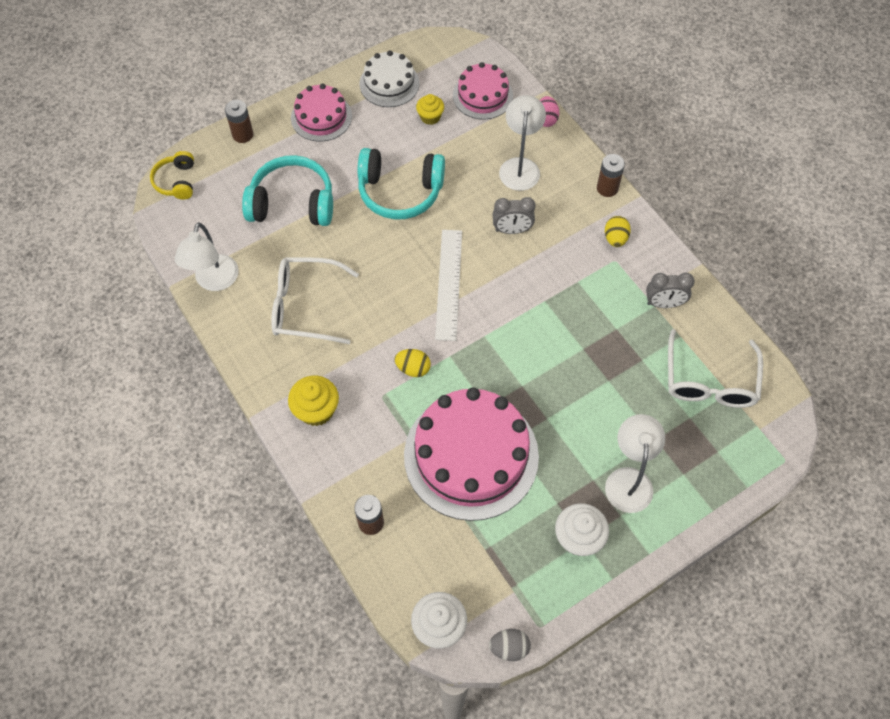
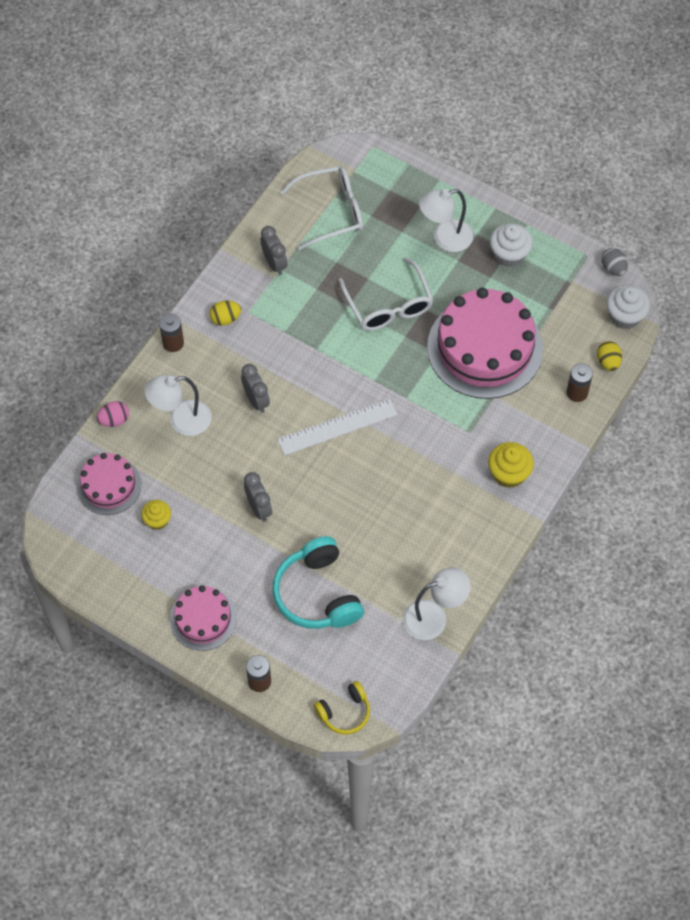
camera: 115 degrees left, 0 degrees up
white glasses [271,257,359,344] -> white glasses moved to [338,257,434,331]
turquoise headphones [357,148,445,219] -> grey clock [244,472,272,522]
white cake [360,51,419,107] -> none
yellow egg [395,349,431,377] -> yellow egg moved to [597,341,622,371]

